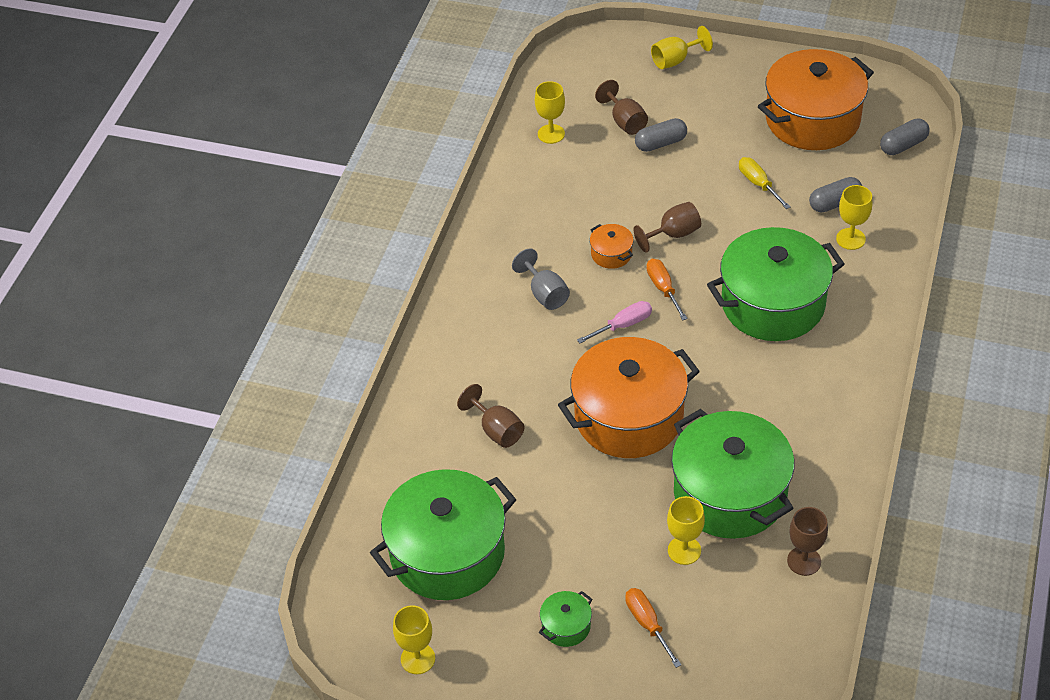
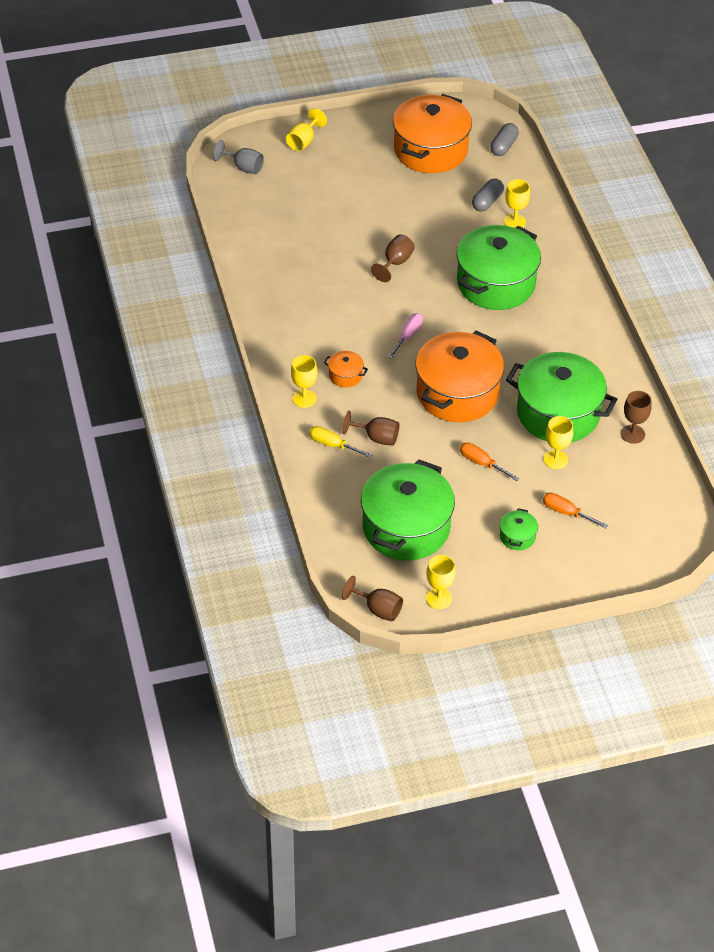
camera: 35 degrees left, 0 degrees up
grey goblet [512,248,570,310] -> grey goblet moved to [213,140,264,174]
yellow goblet [535,81,565,144] -> yellow goblet moved to [291,355,318,408]
orange pot [590,224,633,269] -> orange pot moved to [324,351,368,387]
brown goblet [595,80,648,135] -> brown goblet moved to [342,576,403,622]
grey capsule [635,118,687,152] -> none
orange screwdriver [647,259,688,320] -> orange screwdriver moved to [460,442,520,481]
yellow screwdriver [739,157,791,209] -> yellow screwdriver moved to [309,426,372,458]

